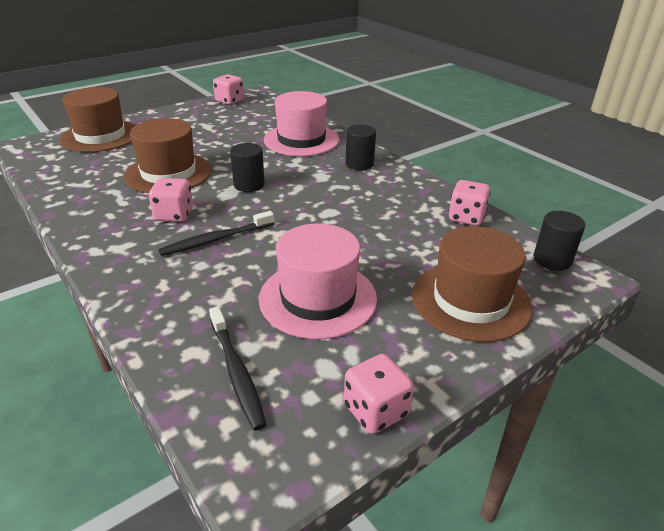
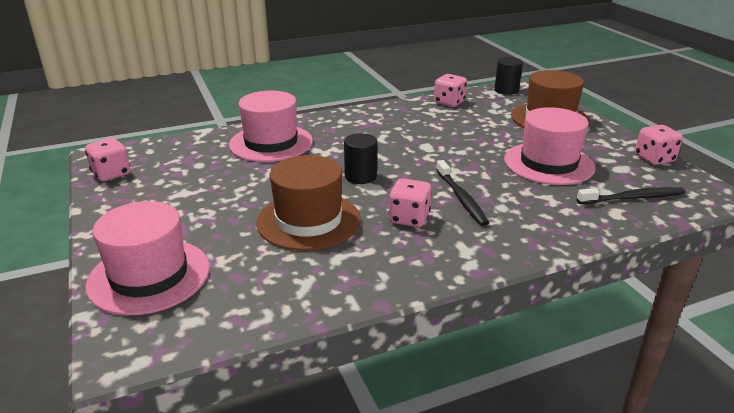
camera: 75 degrees left, 5 degrees down
brown hat [60,87,136,152] -> pink hat [86,201,210,315]
black cylinder [346,125,376,170] -> none

